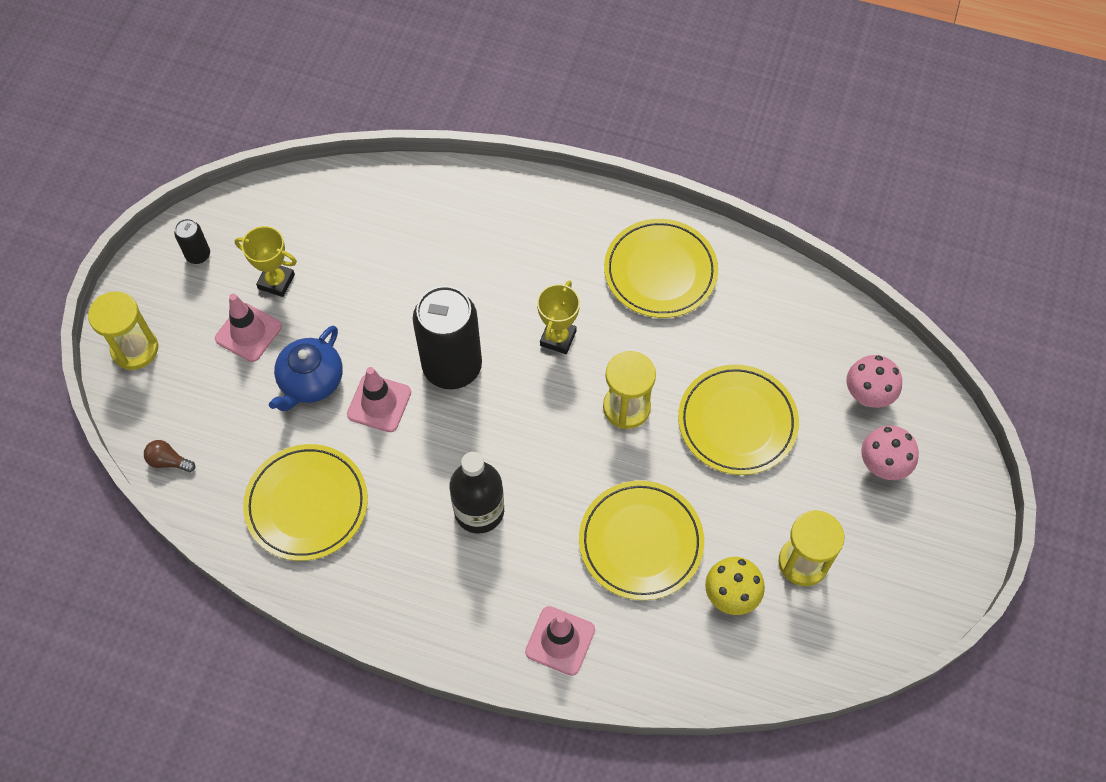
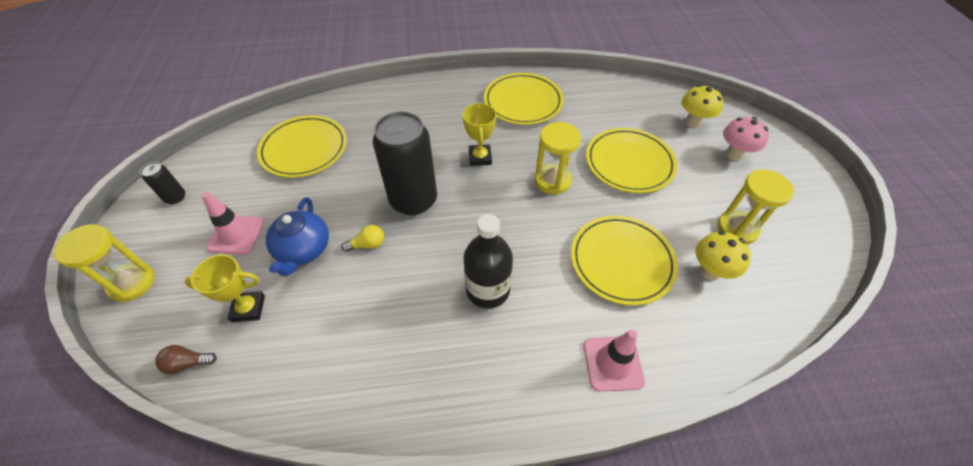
camera: 25 degrees left, 10 degrees down
yellow trophy [235,226,297,297] -> yellow trophy moved to [184,255,265,322]
yellow plate [243,444,368,561] -> yellow plate moved to [257,115,347,178]
pink traffic cone [347,367,411,432] -> yellow light bulb [341,225,384,252]
pink mushroom [847,355,902,408] -> yellow mushroom [682,85,723,128]

